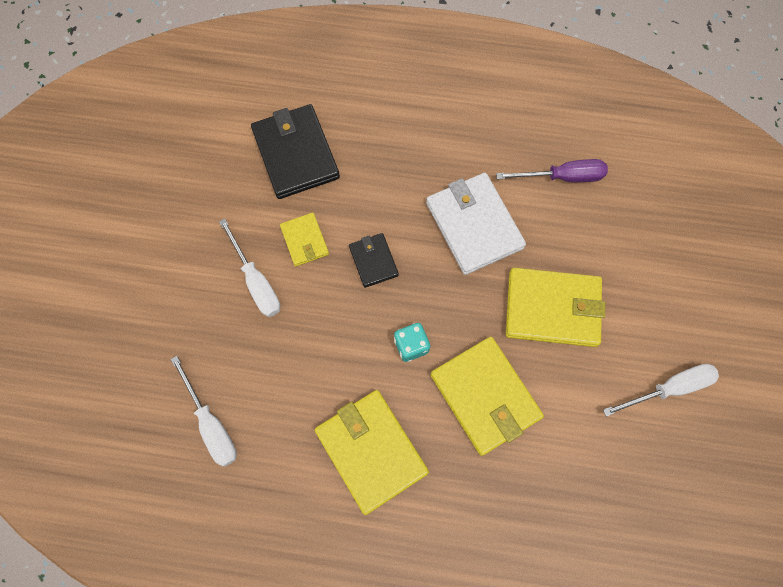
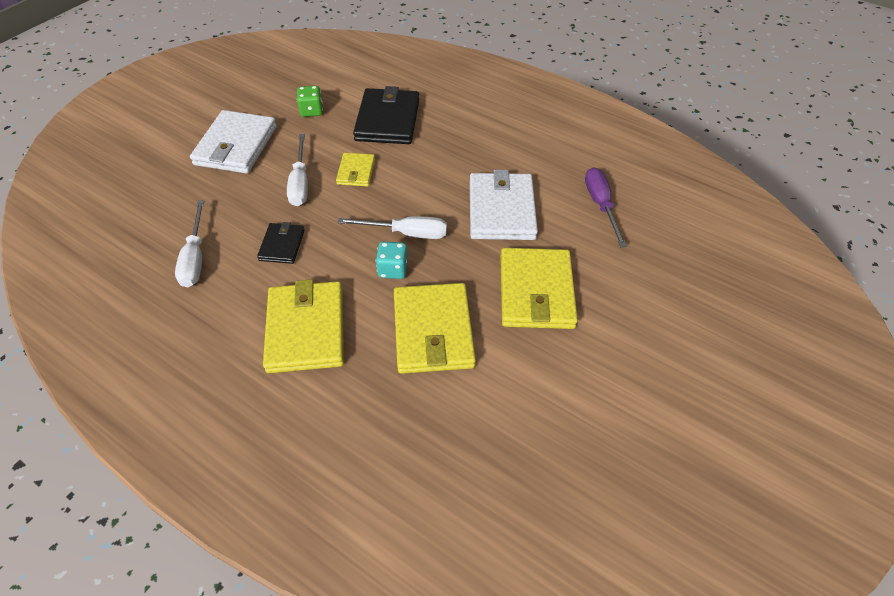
camera: 25 degrees right, 20 degrees down
black wallet [349,233,399,288] -> black wallet moved to [257,222,305,264]
purple screwdriver [496,159,608,182] -> purple screwdriver turned 120 degrees counterclockwise [585,167,627,247]
yellow wallet [506,268,605,347] -> yellow wallet turned 60 degrees clockwise [501,248,578,329]
white screwdriver [603,364,719,417] -> white screwdriver moved to [338,216,447,239]
none -> white wallet [190,110,277,174]
none -> green dice [296,86,323,117]

